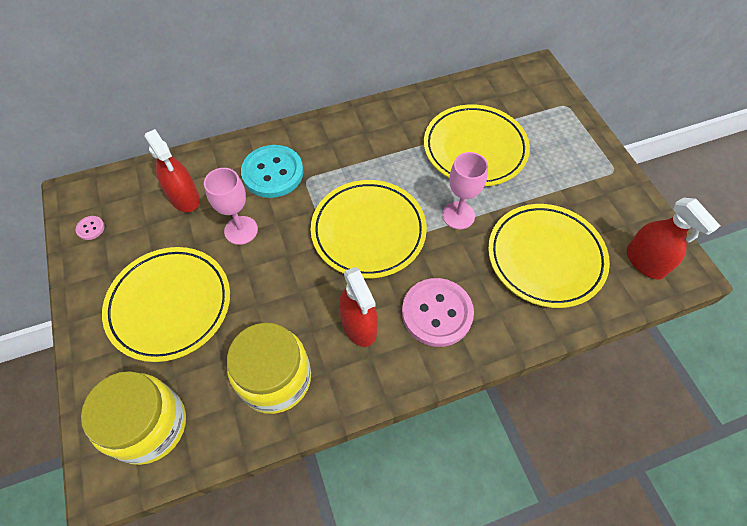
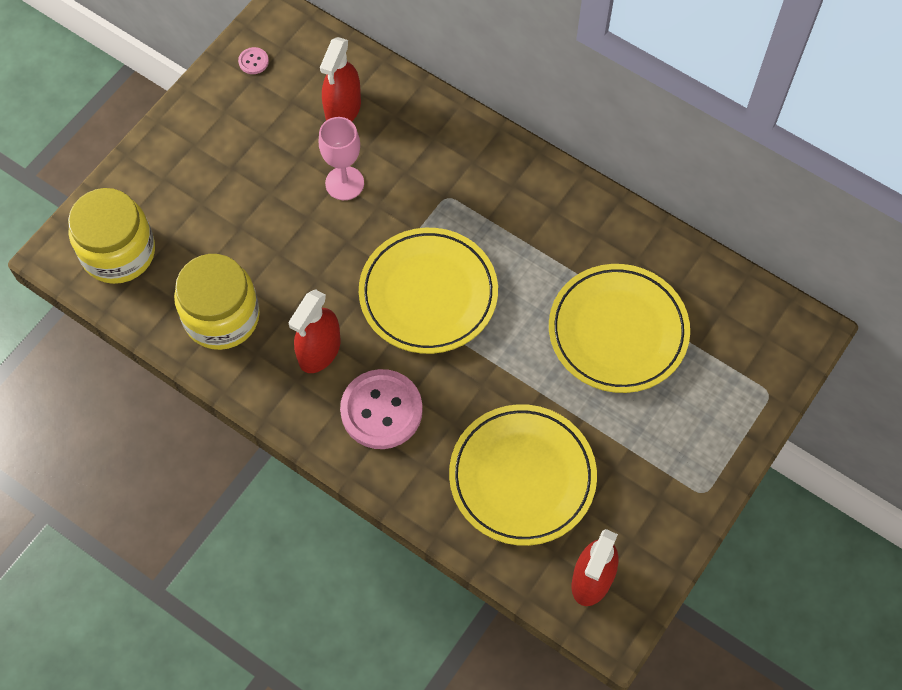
camera: 55 degrees right, 5 degrees up
yellow plate [102,247,230,362] -> none
turquoise button [241,145,303,198] -> none
pink goblet [442,152,488,229] -> none

